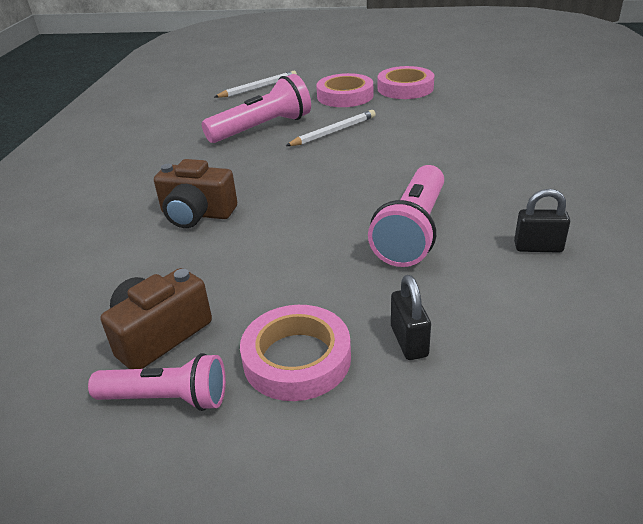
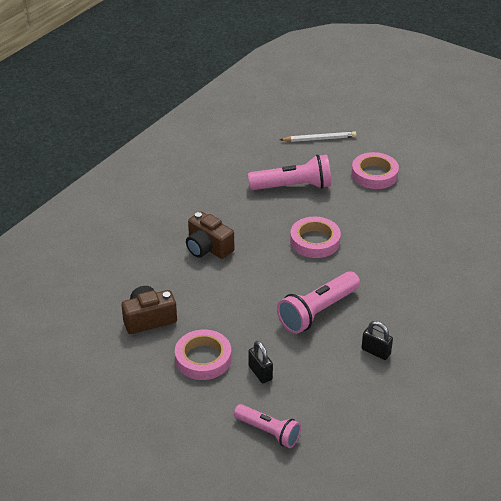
camera: 25 degrees right, 5 degrees up
pink flashlight [88,353,226,411] -> pink flashlight moved to [234,404,301,448]
white pencil [286,110,376,146] -> none
pink tape [378,66,434,99] -> pink tape moved to [290,217,341,258]
black padlock [391,275,431,360] -> black padlock turned 45 degrees counterclockwise [248,341,273,383]

